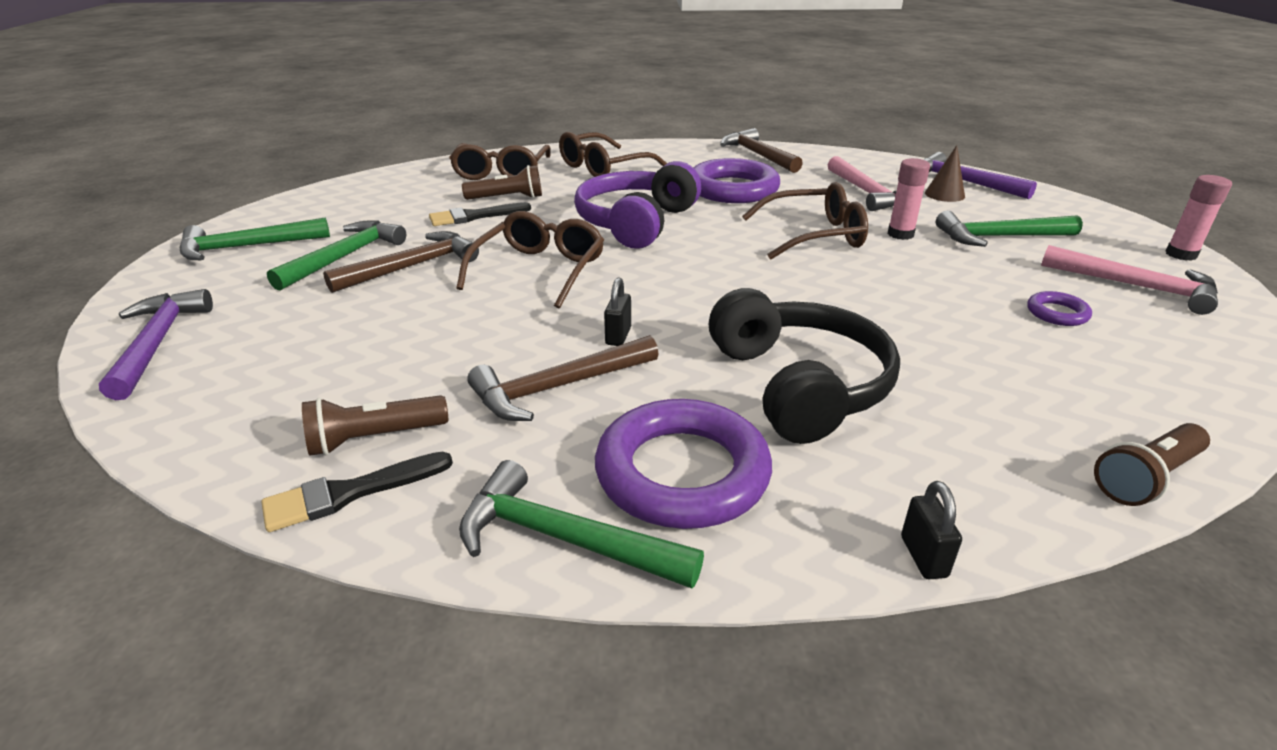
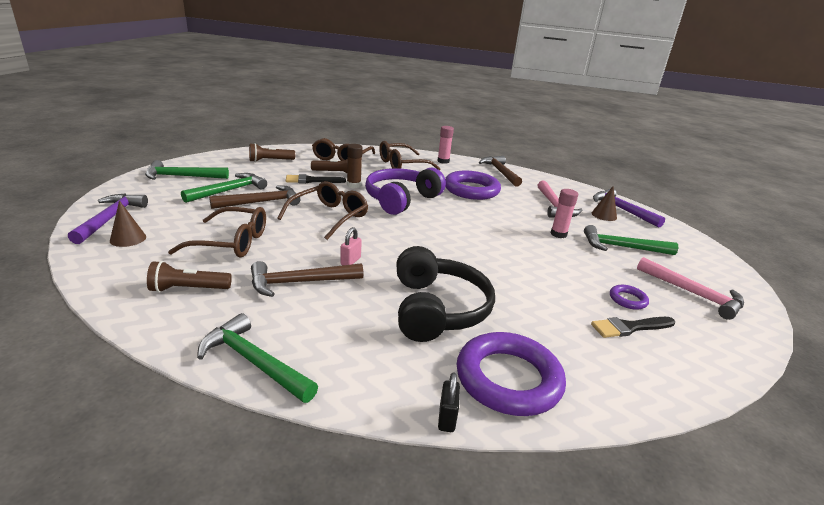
camera: 10 degrees right, 5 degrees down
black brush [261,452,453,532] -> black brush moved to [591,317,675,338]
purple ring [595,399,772,529] -> purple ring moved to [457,332,566,416]
black padlock [604,277,631,346] -> pink padlock [340,227,362,265]
brown glasses [742,182,868,260] -> brown glasses moved to [168,207,266,257]
brown flashlight [1094,423,1210,506] -> brown flashlight moved to [249,143,295,162]
pink glue stick [1165,175,1232,261] -> pink glue stick moved to [437,126,454,164]
none -> brown cone [110,200,146,247]
none -> brown glue stick [347,144,363,188]

